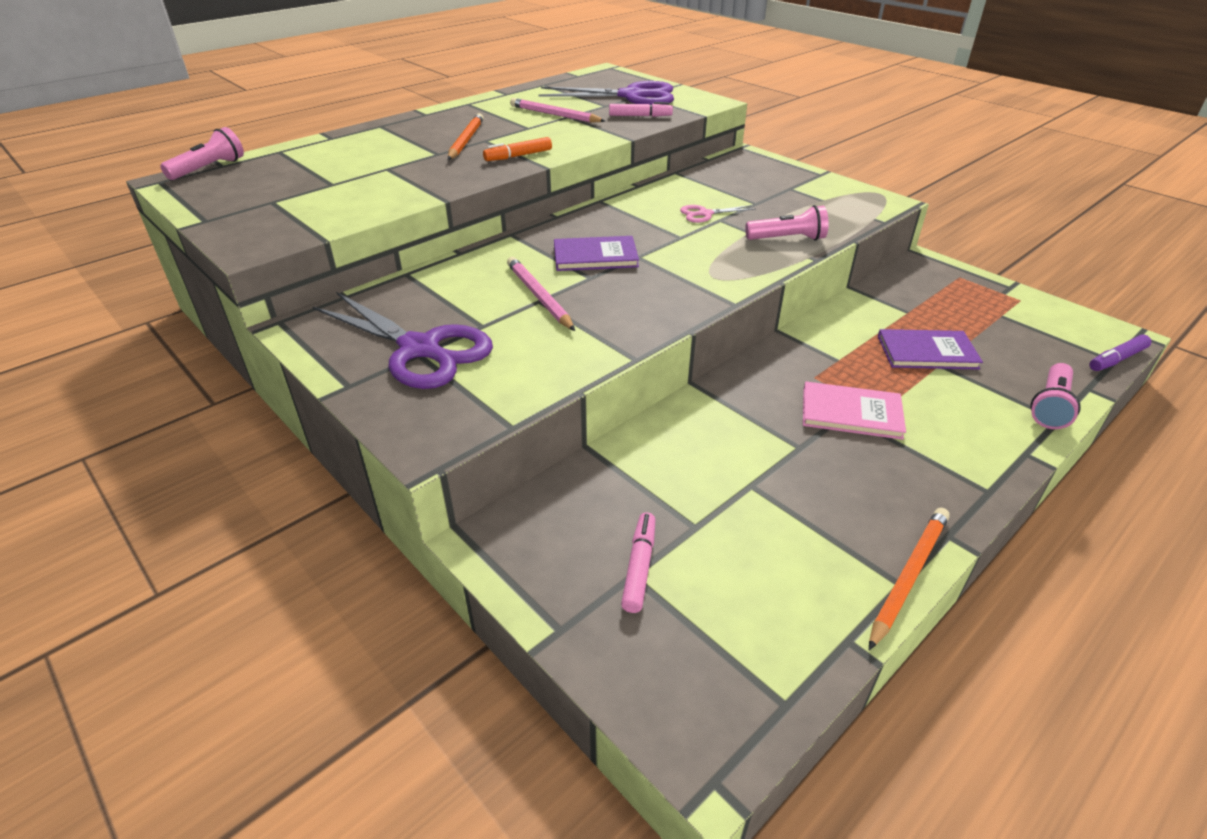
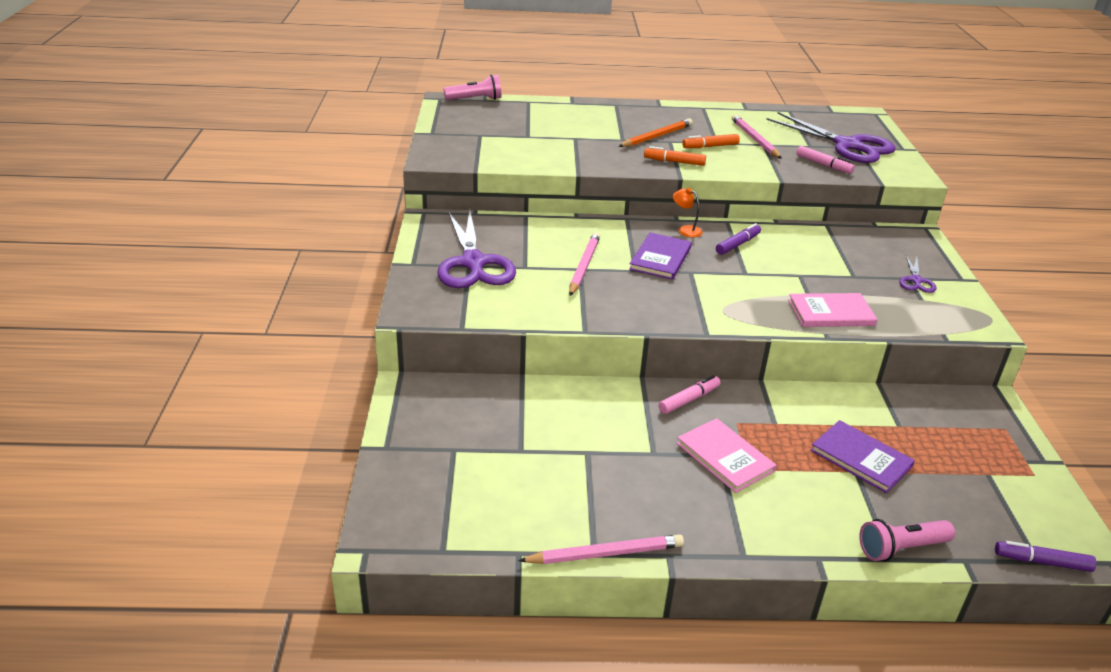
camera: 40 degrees right, 5 degrees down
purple book [554,236,639,271] -> purple book turned 75 degrees clockwise [629,233,692,280]
pink marker [621,512,655,613] -> pink marker moved to [659,375,720,414]
pink scissors [680,205,756,223] -> none
pink flashlight [745,205,828,241] -> pink book [788,293,878,327]
orange pencil [869,508,950,650] -> pink pencil [518,535,684,564]
none -> orange lamp [673,188,703,238]
none -> orange marker [682,134,740,148]
none -> purple marker [716,223,761,255]
none -> purple scissors [899,256,936,293]

